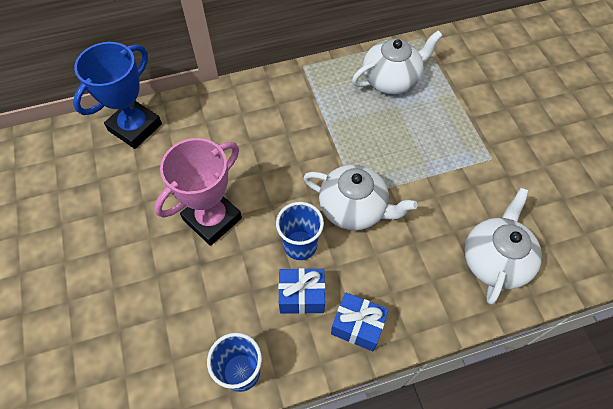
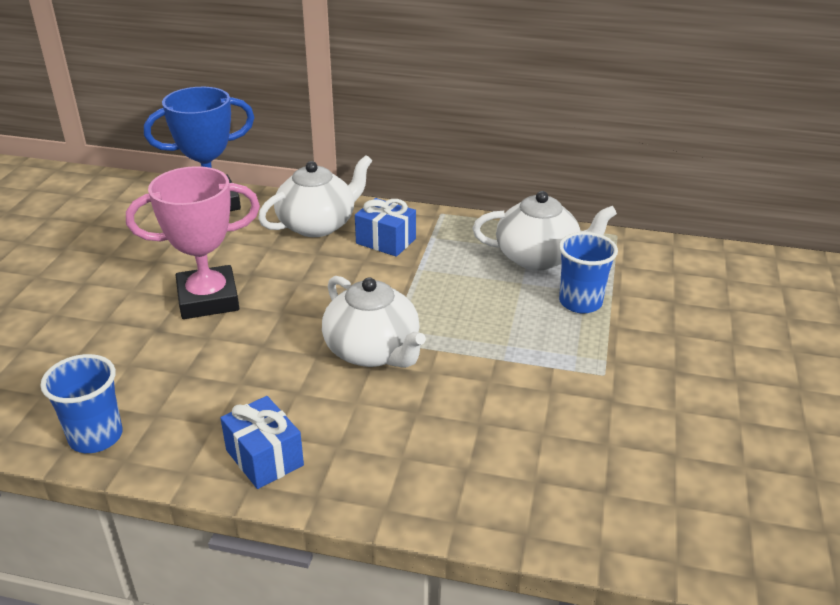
camera: 30 degrees right, 25 degrees down
blue cup [276,202,324,260] -> blue cup moved to [559,232,618,313]
blue gift [278,268,325,314] -> blue gift moved to [355,198,416,257]
white teapot [464,188,542,304] -> white teapot moved to [258,155,372,237]

